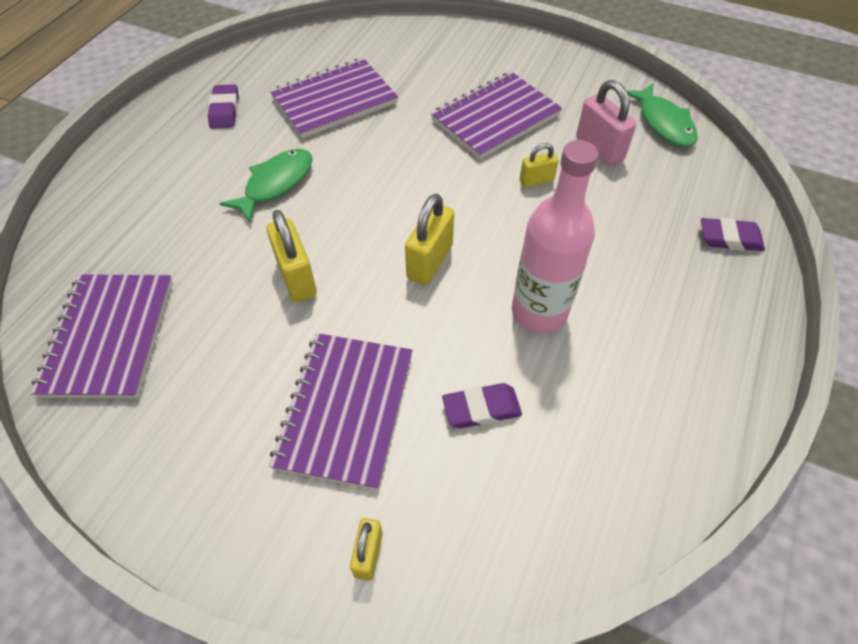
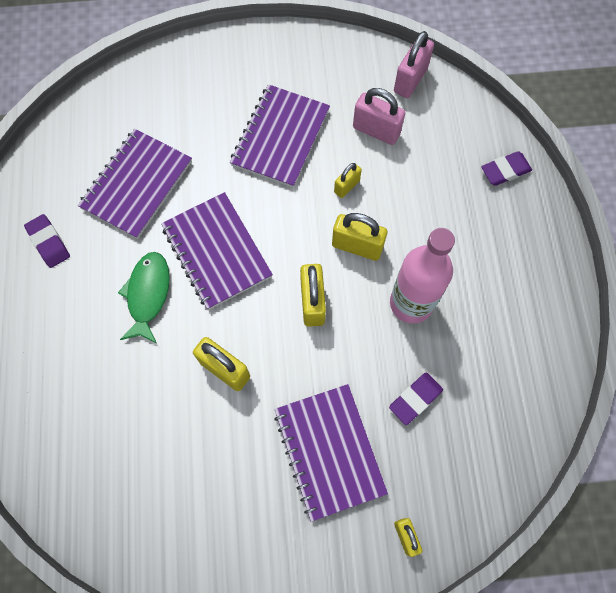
camera: 30 degrees left, 15 degrees up
purple notebook [31,274,173,399] -> purple notebook moved to [161,192,273,310]
green fish [626,84,698,147] -> pink padlock [394,31,434,98]
none -> yellow padlock [332,213,387,261]

